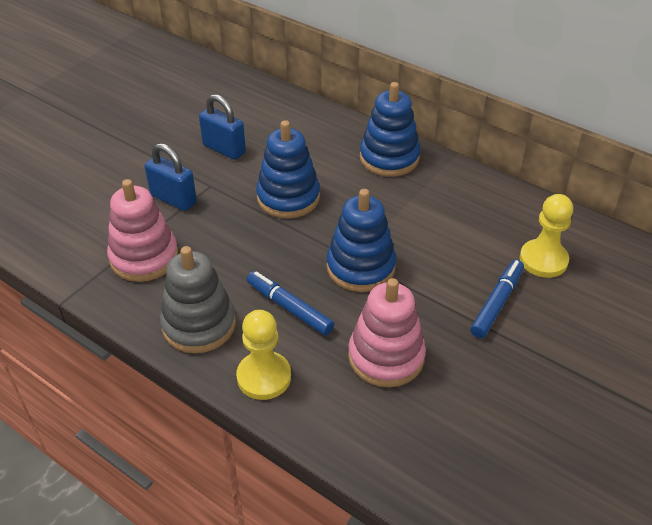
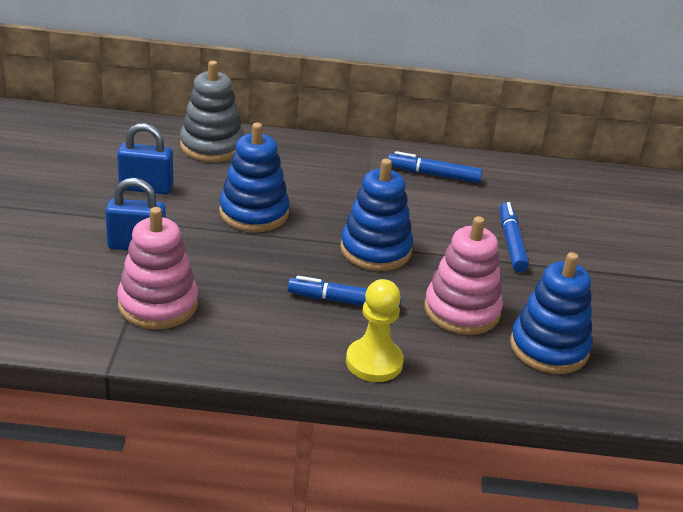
camera: 35 degrees left, 10 degrees down
grey stacking toy [160,246,236,353] -> grey stacking toy moved to [180,61,244,162]
blue stacking toy [360,82,420,177] -> blue stacking toy moved to [510,252,593,374]
yellow pawn [520,194,573,278] -> none
none -> blue marker [388,151,483,183]

